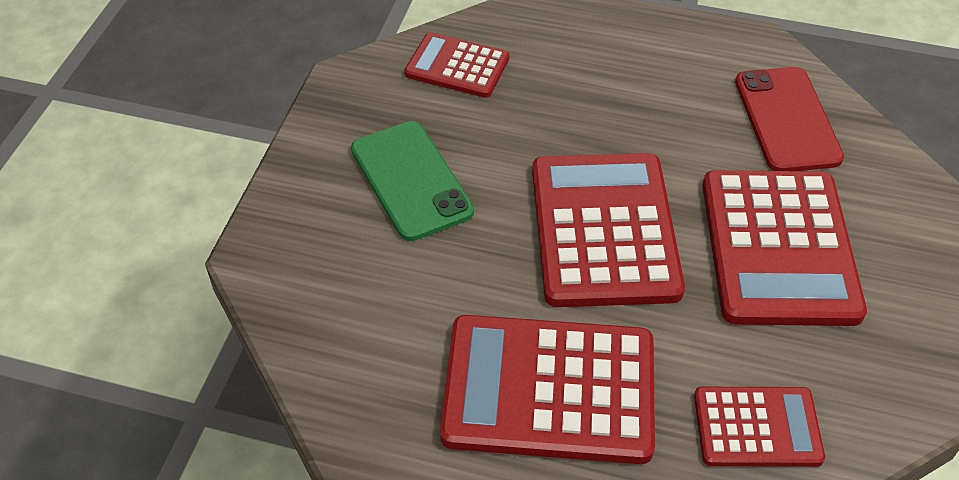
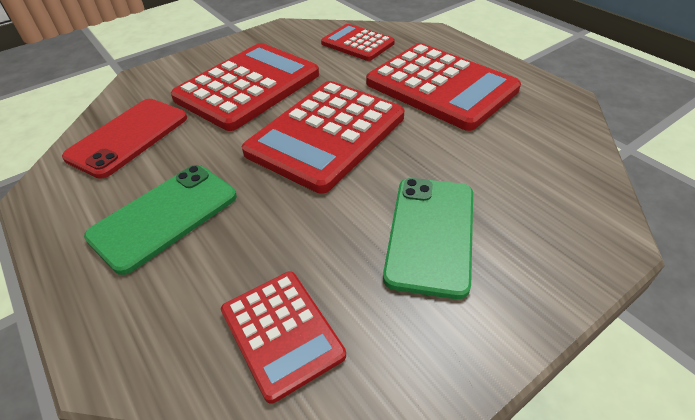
camera: 140 degrees left, 5 degrees down
none -> green phone [84,165,237,275]

